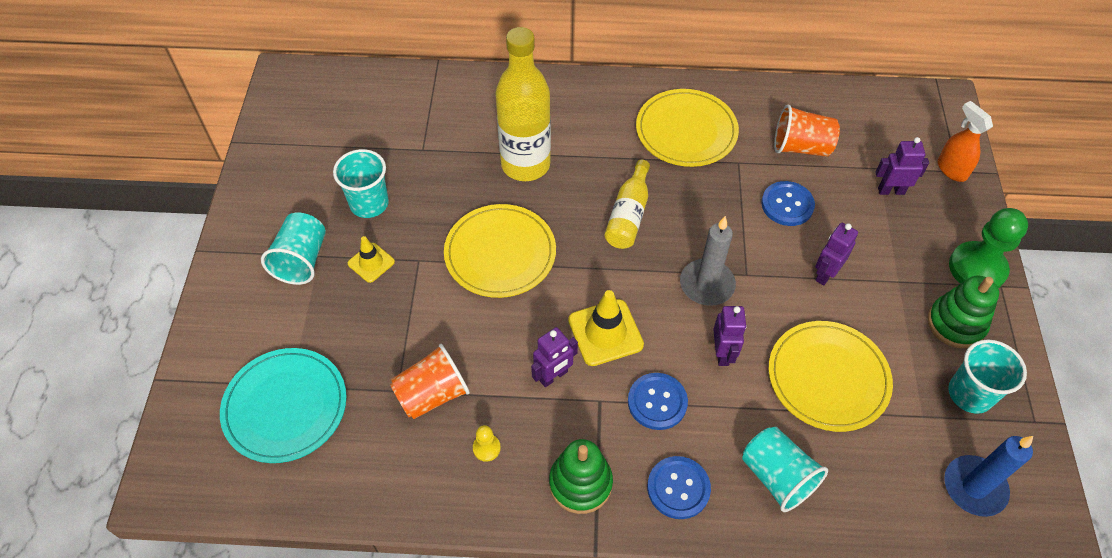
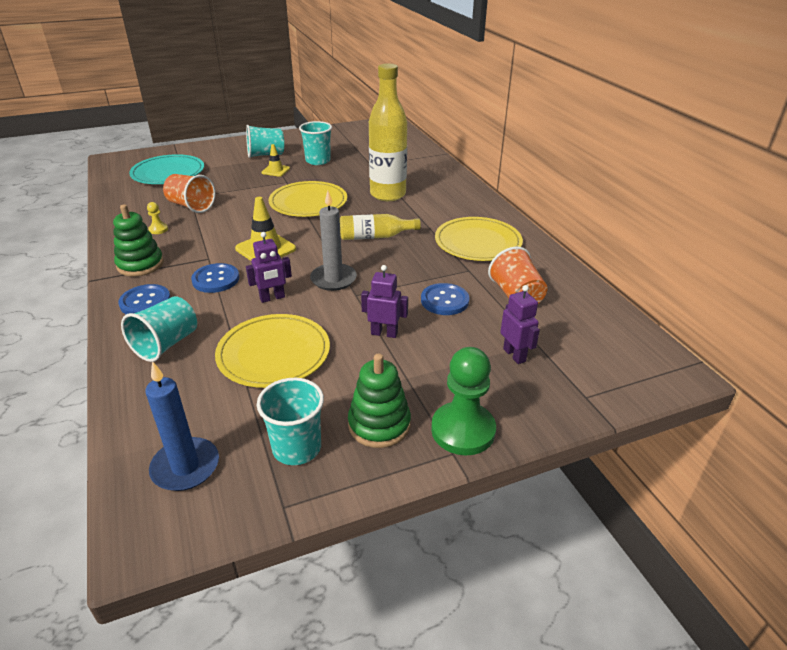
camera: 65 degrees right, 20 degrees down
purple robot [531,327,578,387] -> none
orange spray bottle [938,101,993,182] -> none

